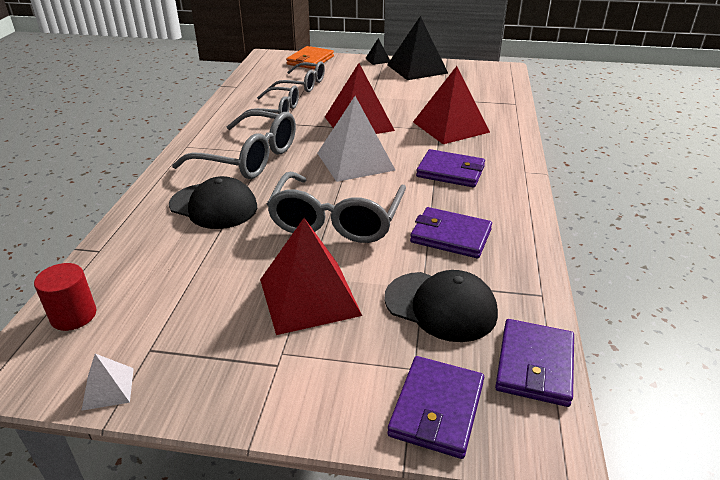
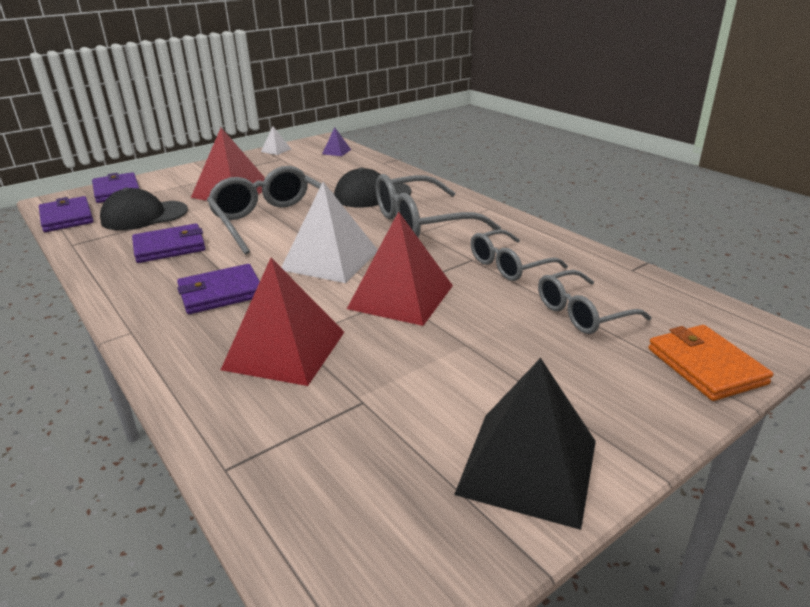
camera: 135 degrees right, 5 degrees down
red cylinder [34,263,96,331] -> purple pyramid [322,127,351,156]
black pyramid [365,38,390,65] -> none

